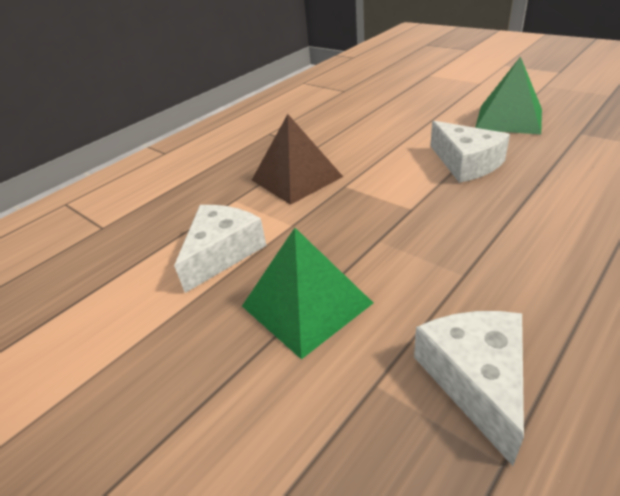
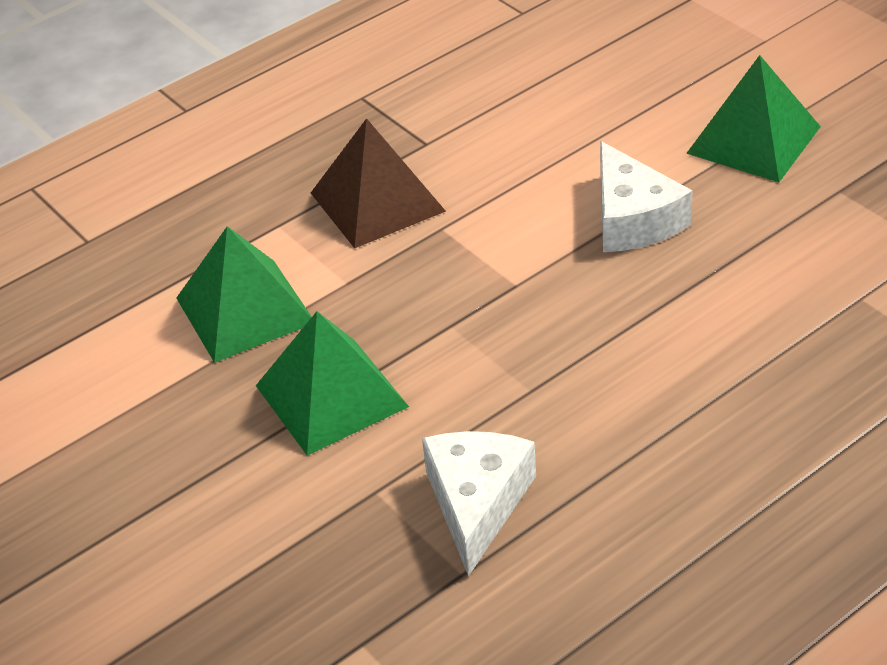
camera: 10 degrees right, 5 degrees up
white cheese [174,205,267,293] -> green pyramid [176,226,312,363]

